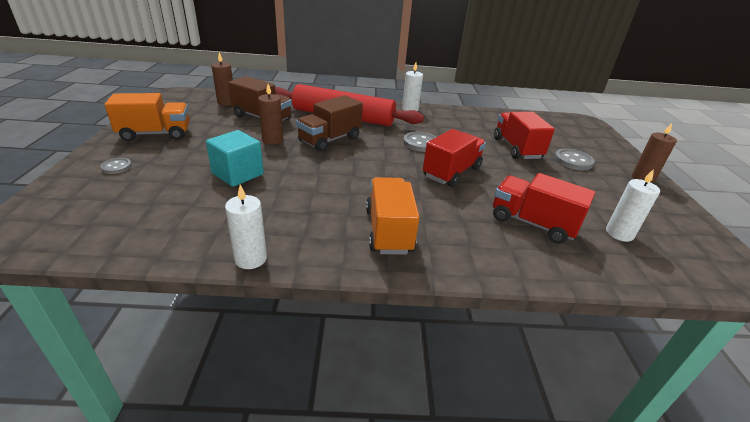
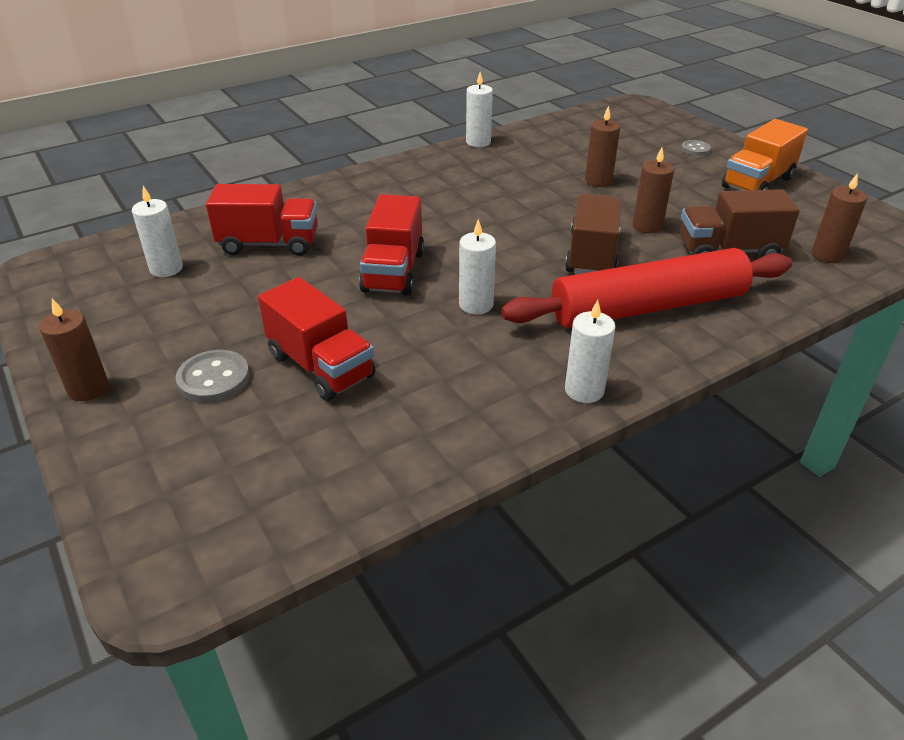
camera: 150 degrees right, 5 degrees up
turquoise cube [206,130,264,187] -> brown candle [585,106,620,187]
orange truck [366,177,419,254] -> none
grey button [403,132,436,152] -> white candle [459,219,496,315]

